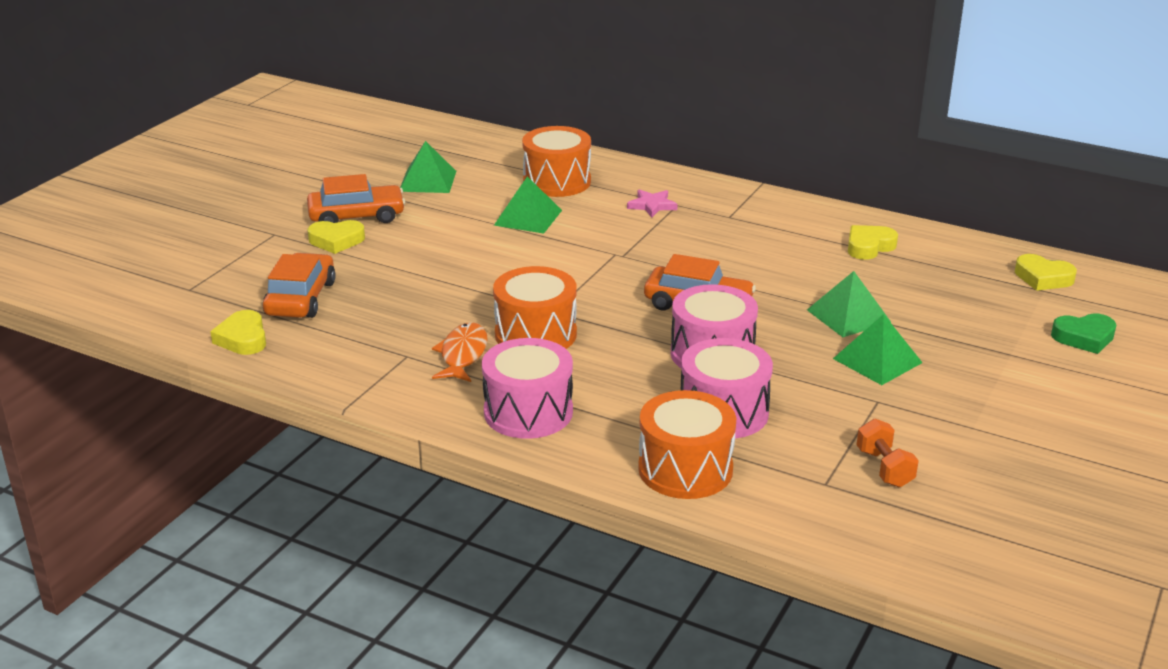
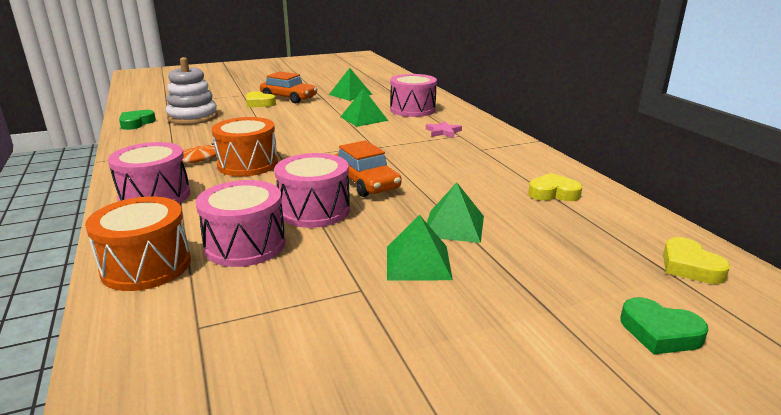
camera: 40 degrees right, 5 degrees down
yellow heart [210,310,266,355] -> green heart [119,110,156,130]
orange car [263,253,336,318] -> white stacking toy [166,57,218,125]
orange drum [522,126,591,197] -> pink drum [390,74,437,117]
orange dumbbell [857,419,919,487] -> none

